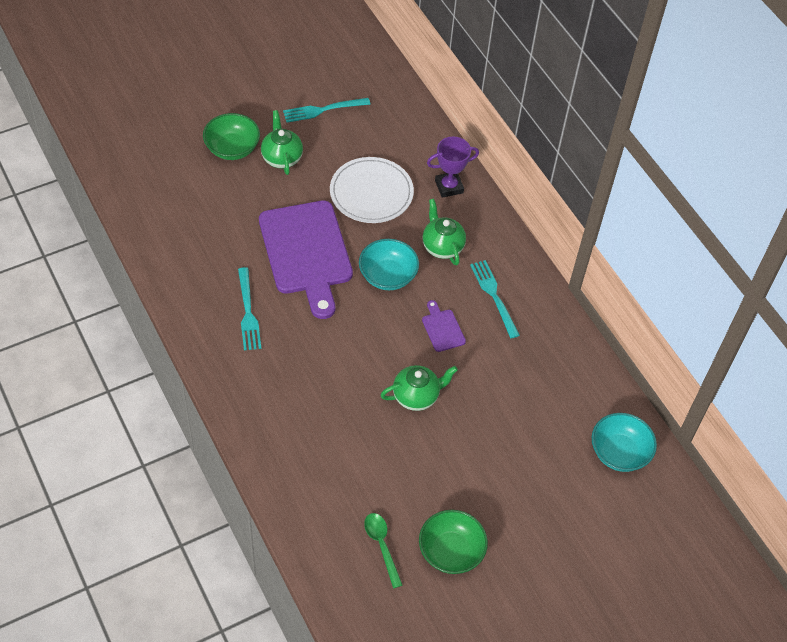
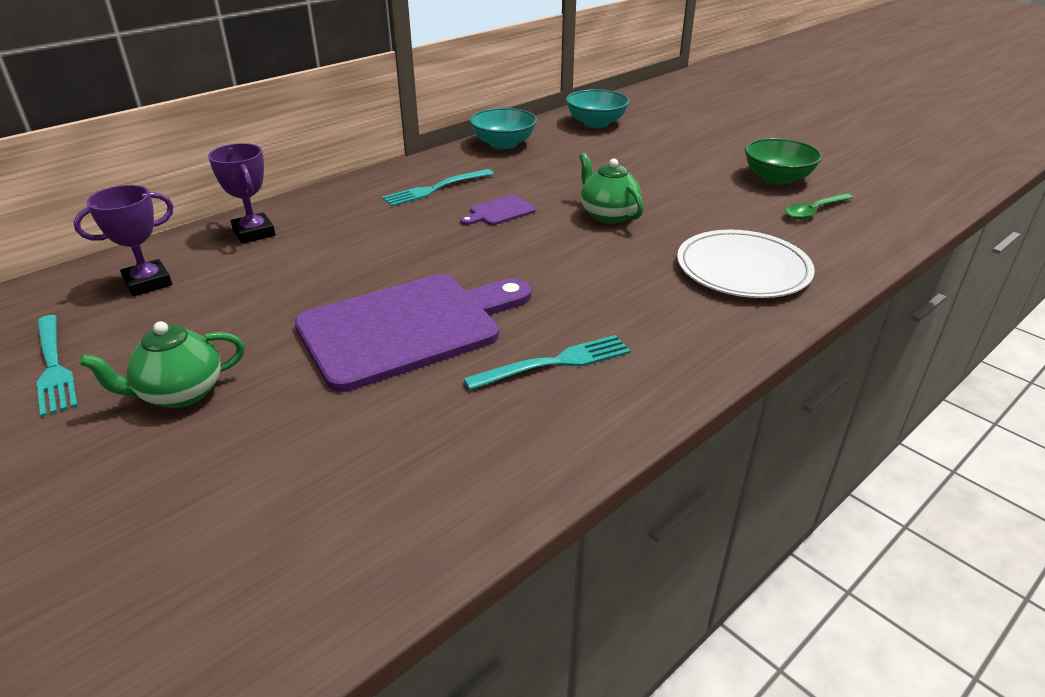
camera: 100 degrees left, 20 degrees down
green bowl [203,113,260,160] -> none
white plate [330,157,414,223] -> white plate moved to [677,230,815,298]
turquoise bowl [359,239,419,290] -> turquoise bowl moved to [469,108,537,149]
green teapot [422,199,466,265] -> none
none -> purple trophy [73,185,173,297]

